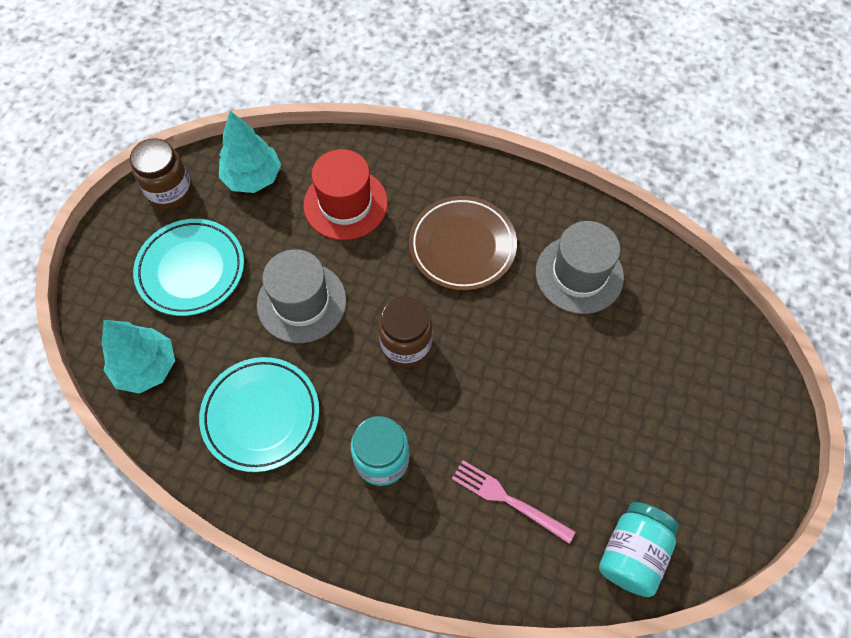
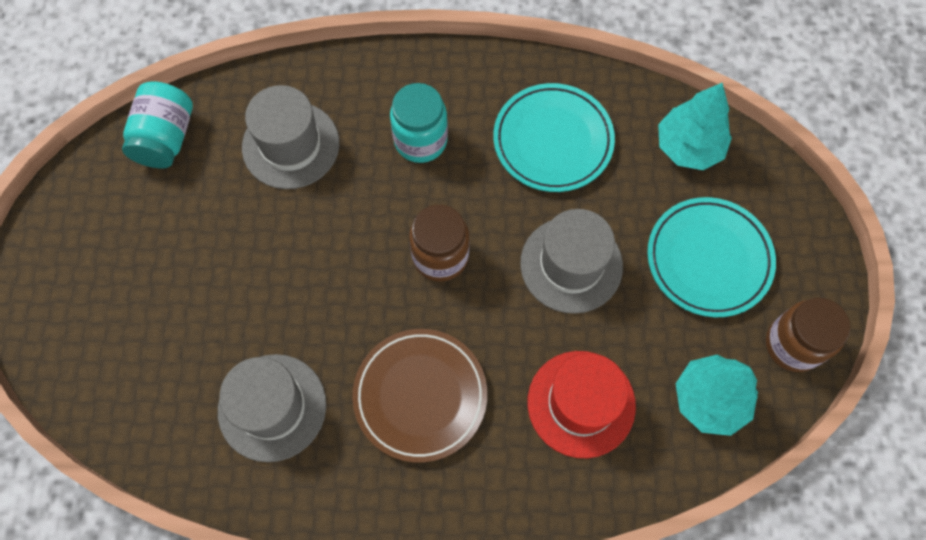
camera: 160 degrees right, 5 degrees up
pink fork [452,460,576,544] -> grey hat [242,85,339,189]

